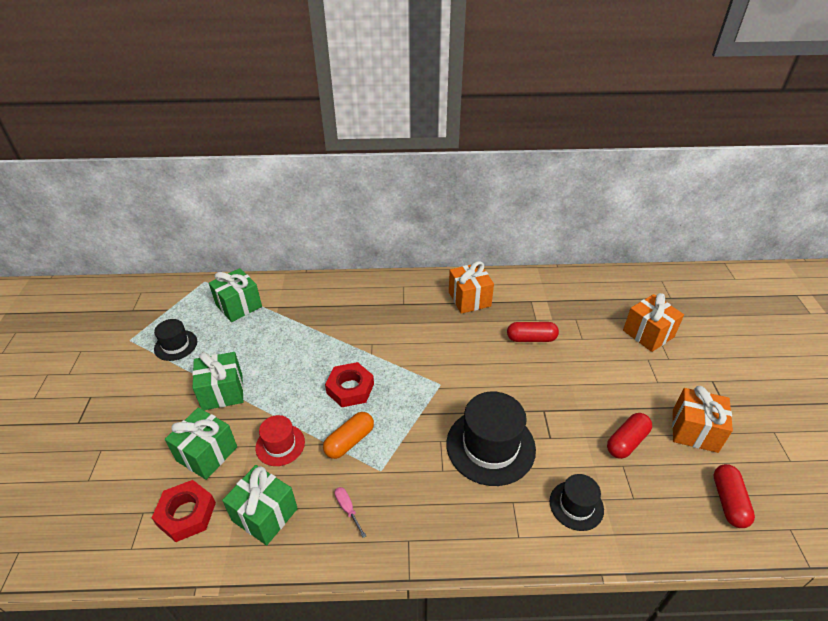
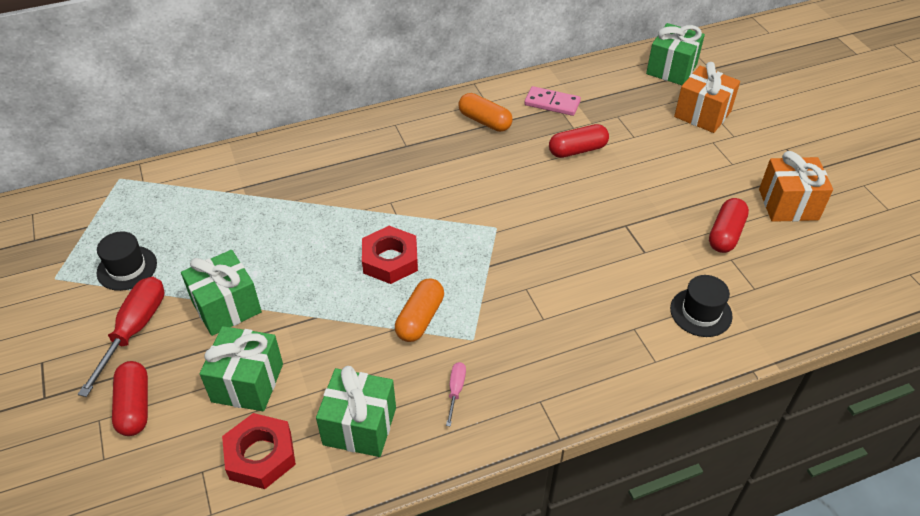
camera: 20 degrees left, 5 degrees up
green gift [209,268,262,322] -> green gift moved to [646,23,705,85]
red hat [255,415,305,466] -> none
pink screwdriver [335,487,366,538] -> pink screwdriver turned 60 degrees clockwise [446,362,466,427]
black hat [446,392,536,486] -> none
orange gift [449,261,494,314] -> orange capsule [458,93,513,132]
red capsule [714,464,755,528] -> red capsule moved to [112,361,148,436]
none -> red screwdriver [78,277,165,397]
none -> pink domino [524,86,581,116]

